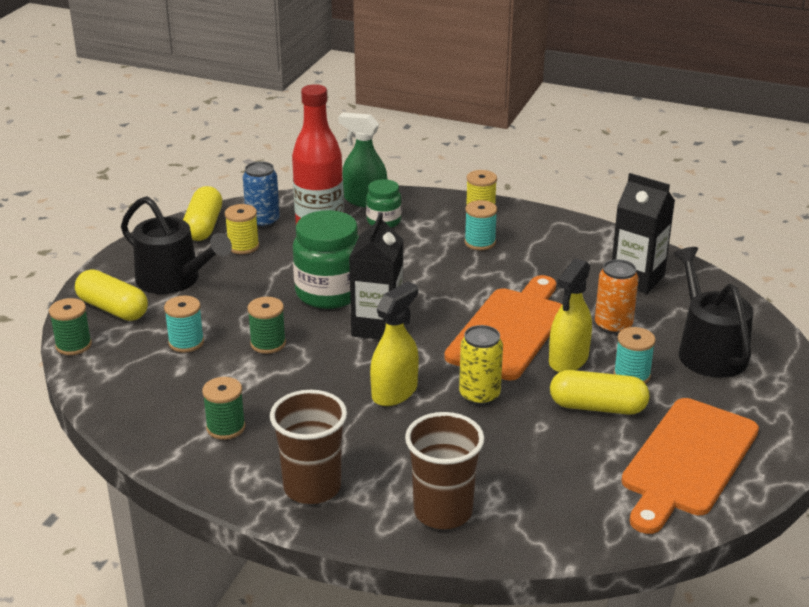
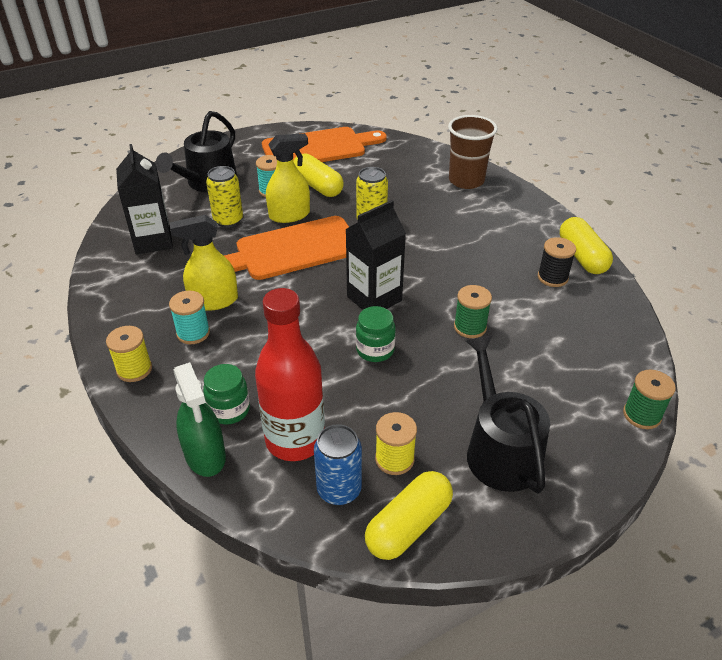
camera: 140 degrees left, 10 degrees up
yellow capsule [75,270,148,321] -> yellow capsule moved to [560,217,613,274]
turquoise spool [164,295,204,353] -> none
green spool [202,377,245,440] -> black spool [538,237,576,287]
brown cup [270,390,347,504] -> none
green jar [293,210,359,309] -> green jar [356,306,396,362], size x0.56
yellow spray bottle [370,281,419,406] -> yellow spray bottle moved to [170,215,238,311]
orange can [595,259,639,335] -> yellow can [206,166,243,228]

